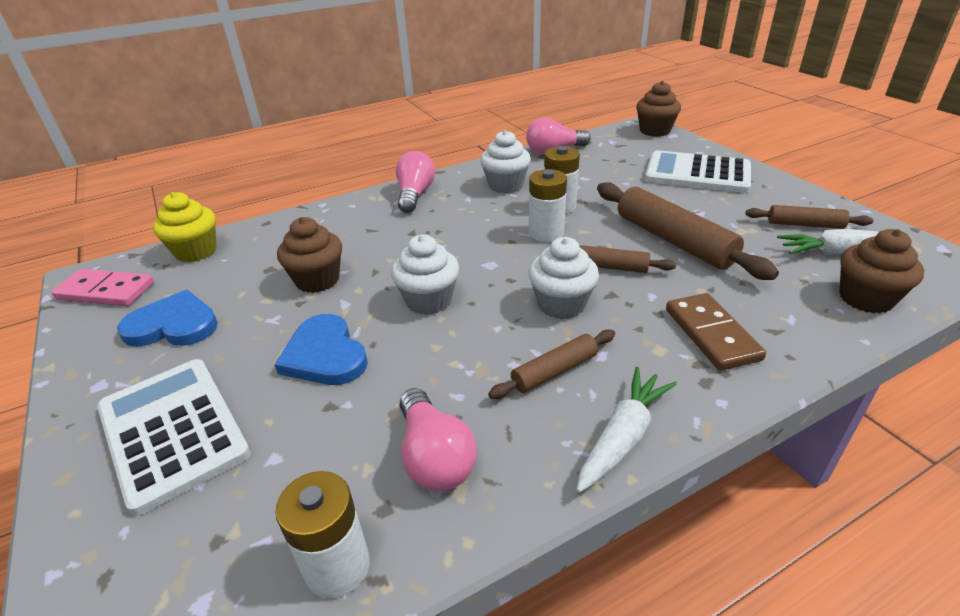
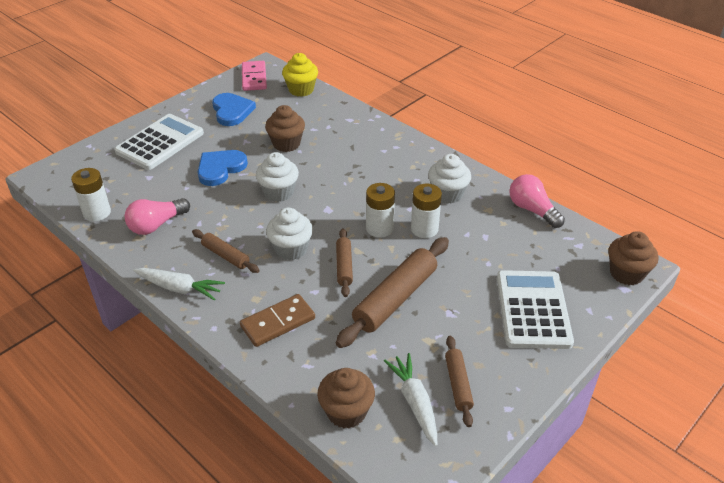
camera: 70 degrees right, 5 degrees up
pink light bulb [396,151,435,213] -> none

